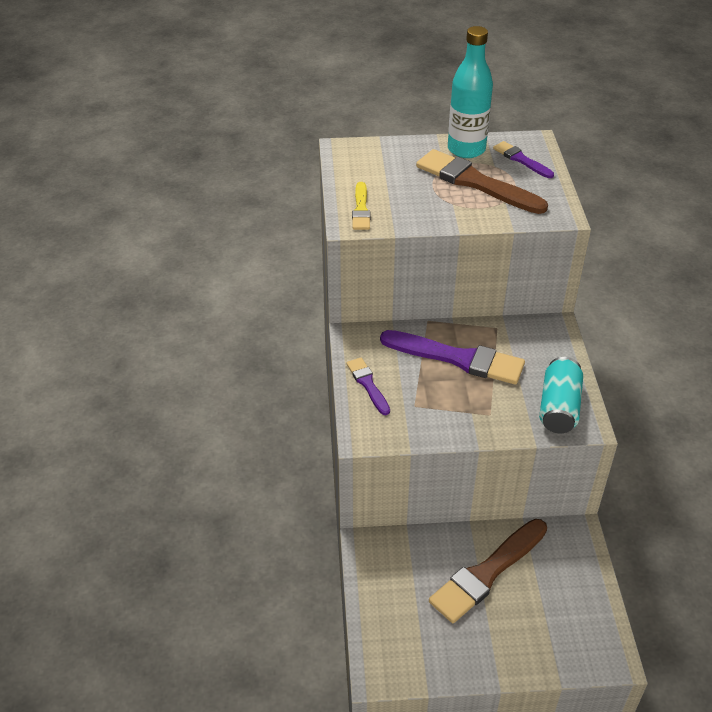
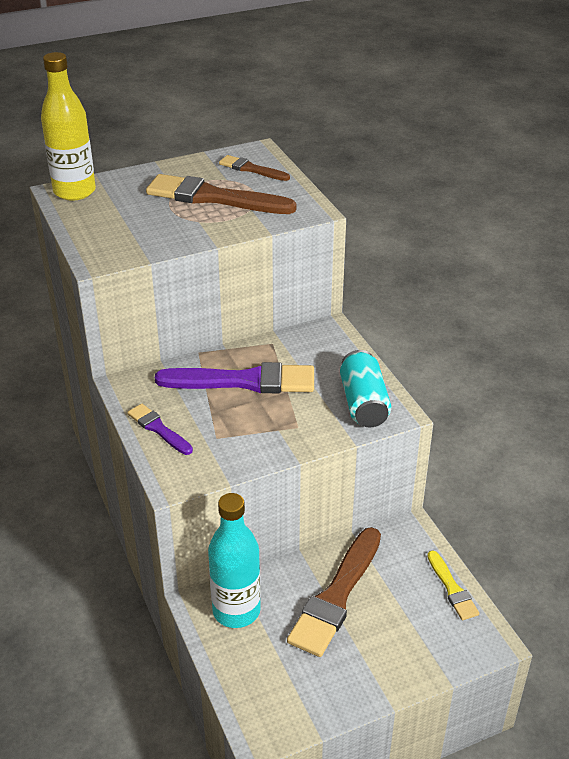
camera: 20 degrees left, 5 degrees down
yellow brush [352,182,370,230] -> yellow brush moved to [427,550,479,620]
turquoise bottle [448,26,493,158] -> turquoise bottle moved to [208,493,261,628]
purple brush [493,141,554,178] -> brown brush [219,155,290,181]
none -> yellow bottle [41,52,96,201]

